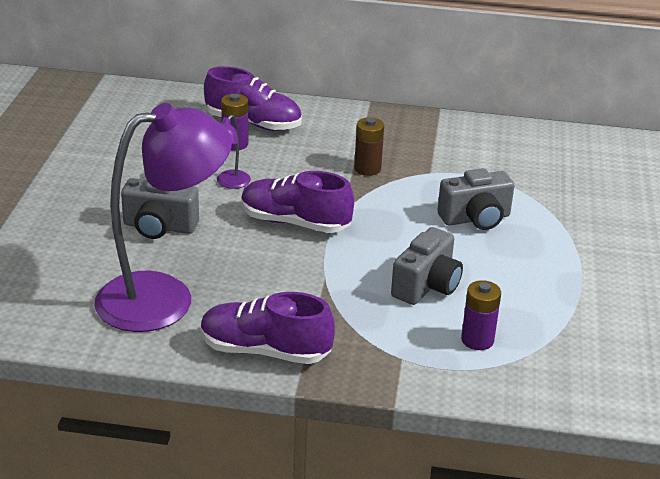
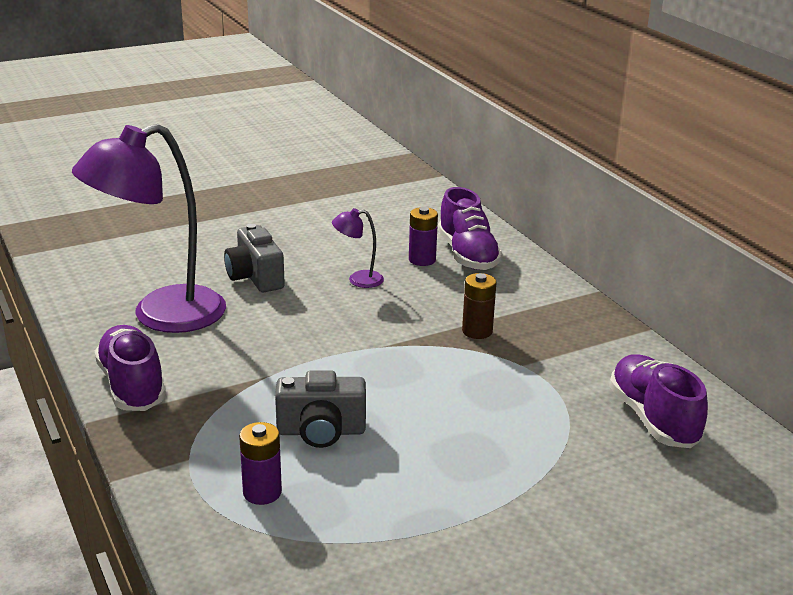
camera: 55 degrees right, 5 degrees down
purple lamp [94,103,232,332] -> purple lamp turned 120 degrees clockwise [72,124,226,333]
purple shoe [241,171,354,233] -> purple shoe moved to [609,354,708,448]
grey camera [437,168,514,230] -> none

